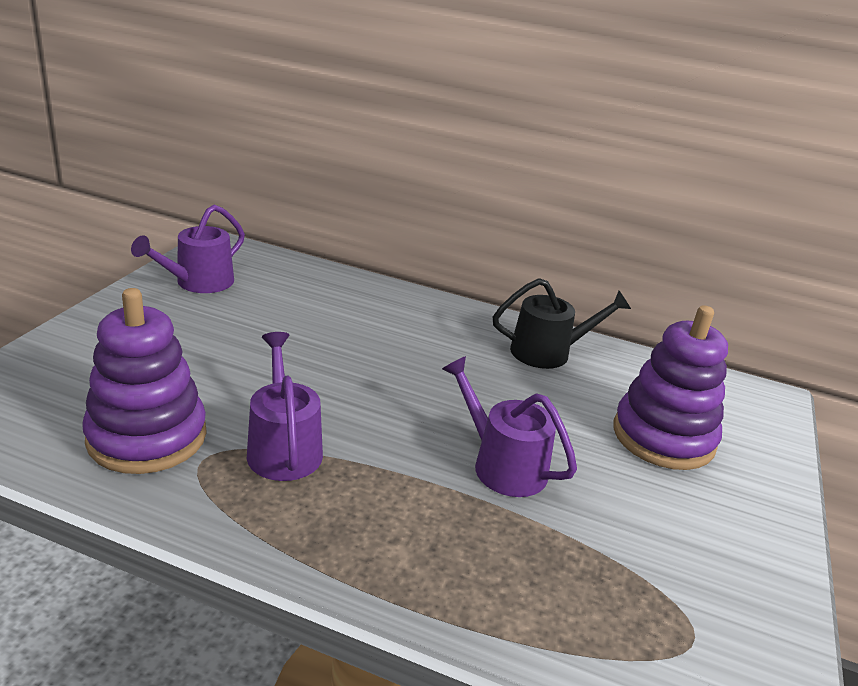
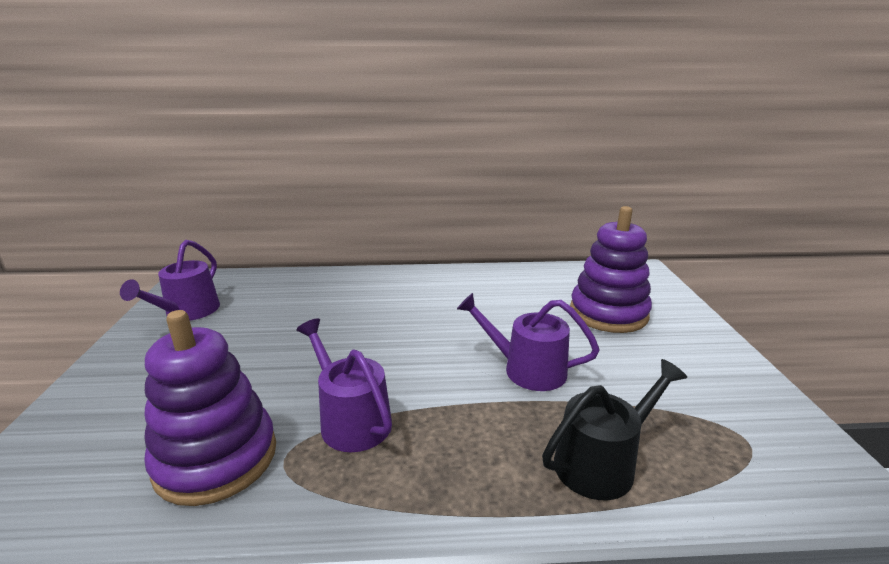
camera: 20 degrees left, 5 degrees down
black watering can [493,278,631,369] -> black watering can moved to [542,359,687,500]

